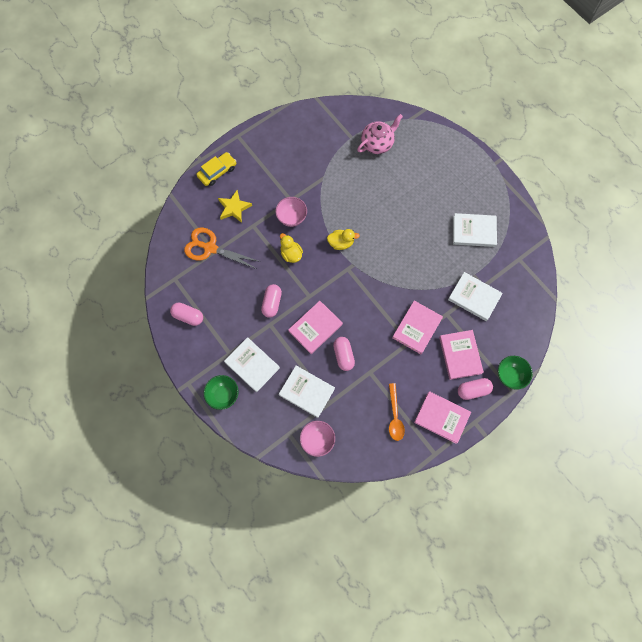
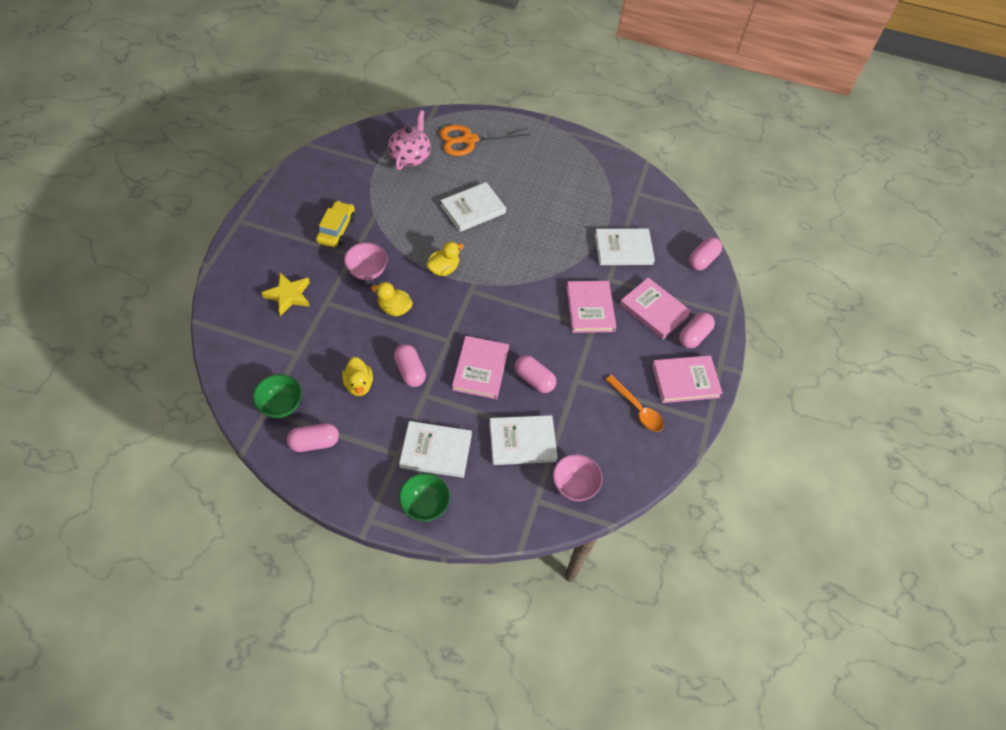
camera: 40 degrees left, 15 degrees down
orange scissors [184,227,261,269] -> orange scissors moved to [440,125,531,156]
yellow car [196,152,236,186] -> yellow car moved to [316,201,355,247]
white book [453,213,497,247] -> white book moved to [440,182,506,232]
green bowl [498,356,533,390] -> green bowl moved to [253,374,302,418]
none -> yellow duck [342,357,373,396]
none -> pink capsule [689,237,722,270]

